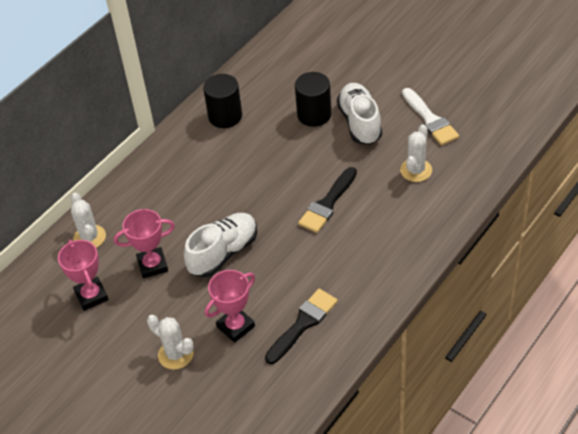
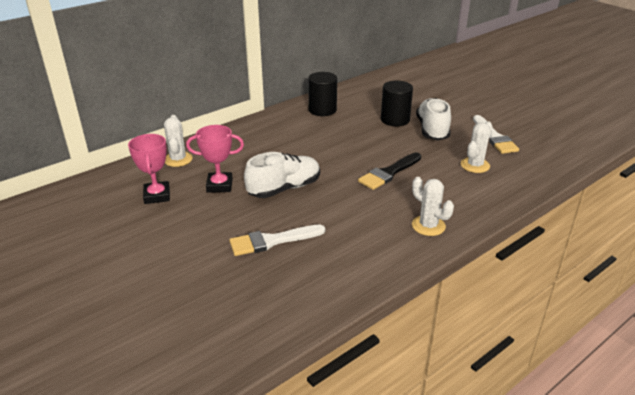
camera: 10 degrees right, 15 degrees down
white cactus [147,315,194,370] -> white cactus moved to [412,177,454,236]
pink trophy [205,270,255,343] -> white brush [229,225,325,256]
black brush [265,289,338,364] -> none

